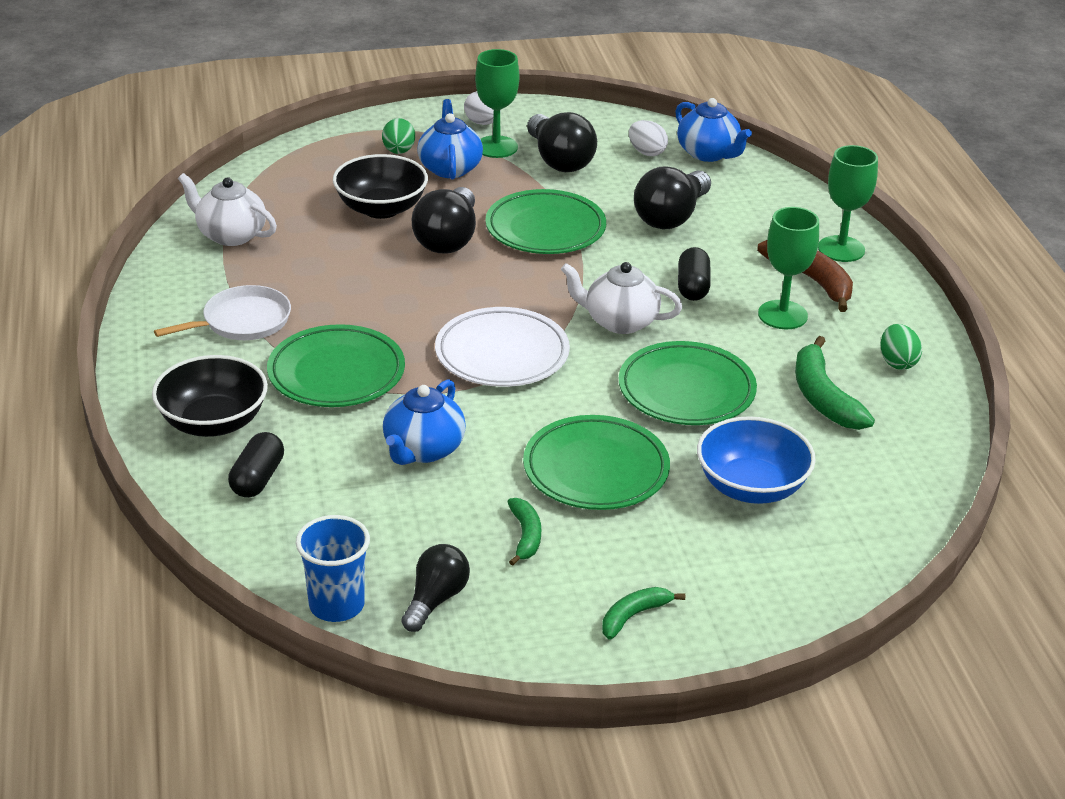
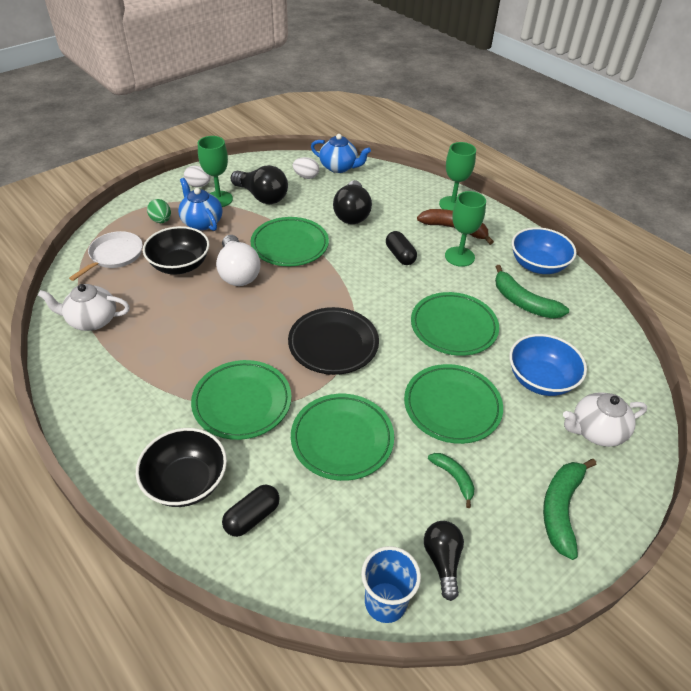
camera: 30 degrees left, 10 degrees up
white pan [154,285,291,340] -> white pan moved to [69,231,143,281]
black capsule [228,432,284,498] -> black capsule turned 60 degrees clockwise [222,484,280,537]
blue teapot [383,379,466,465] -> green plate [291,394,394,481]
black light bulb [411,187,476,254] -> white light bulb [216,235,260,286]
white plate [435,307,570,387] -> black plate [288,307,379,375]
white teapot [561,262,682,334] -> white teapot moved to [563,392,647,447]
green banana [602,587,685,640] -> green banana [543,459,596,560], size x1.70
green egg [880,324,922,370] -> blue bowl [512,227,576,274]

